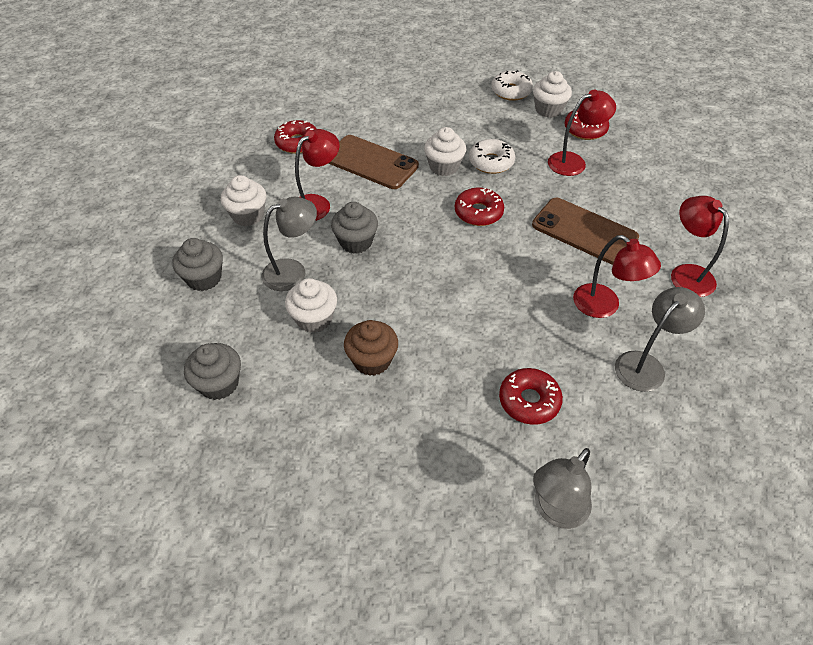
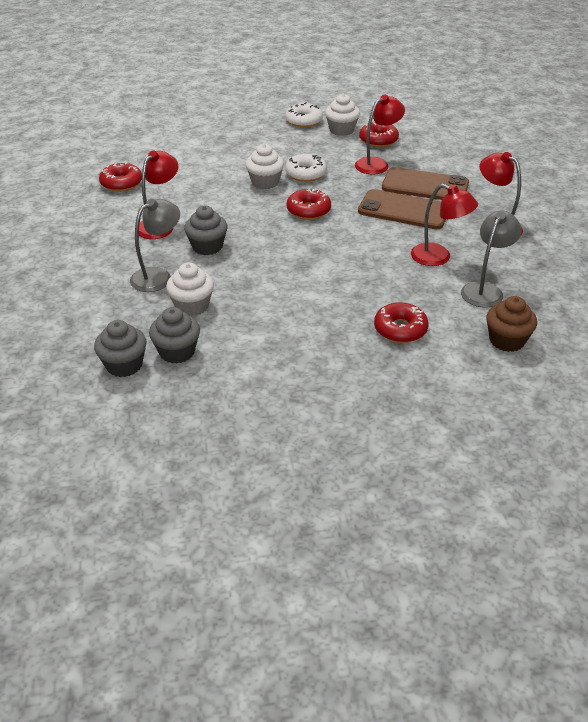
camera: 15 degrees left, 10 degrees down
grey cupcake [172,238,223,291] -> grey cupcake moved to [149,307,200,364]
white cupcake [221,175,266,226] -> none
brown phone [328,135,419,189] -> brown phone moved to [382,167,469,200]
brown cupcake [344,320,398,376] -> brown cupcake moved to [486,296,537,352]
grey lamp [533,448,592,529] -> none

